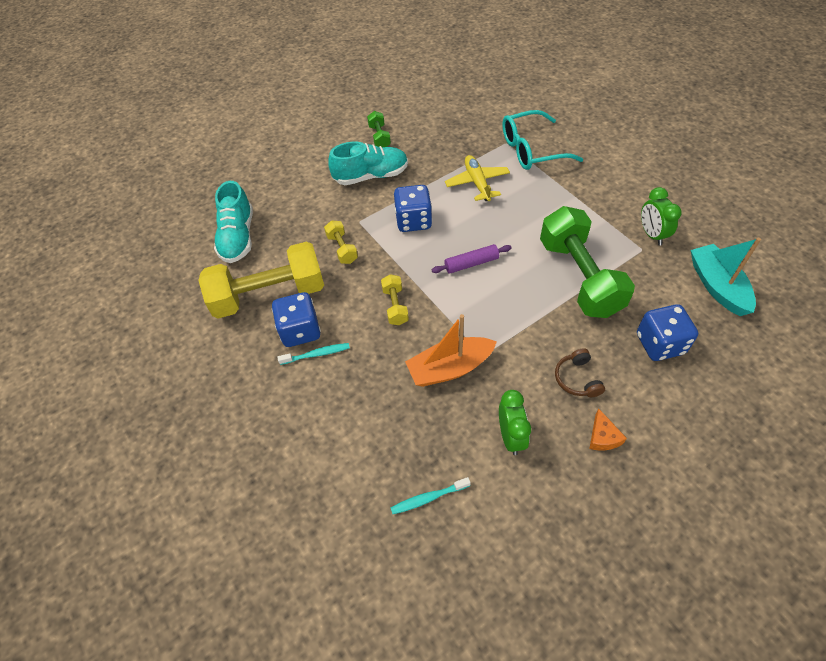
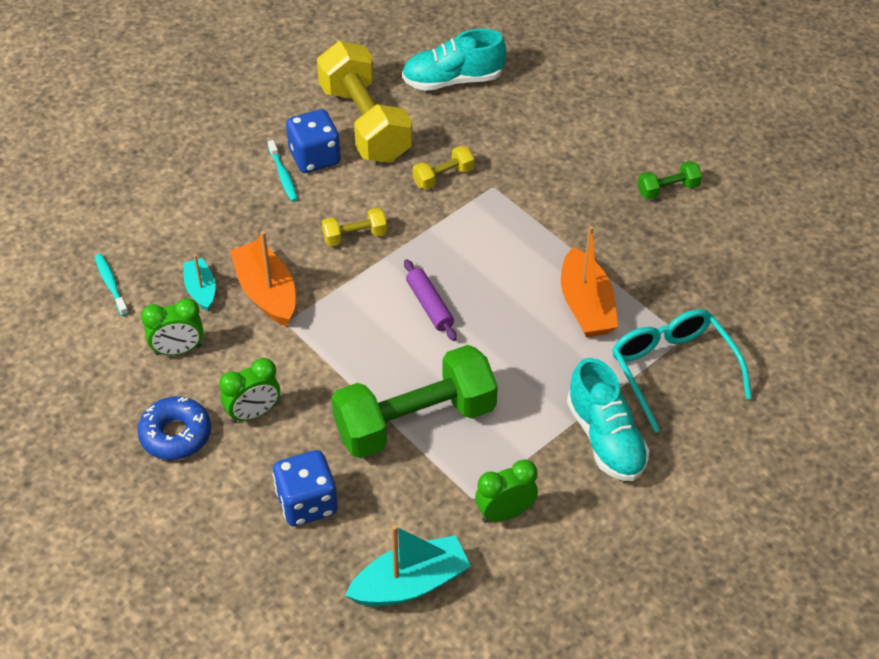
camera: 80 degrees right, 5 degrees down
turquoise shoe [328,142,408,185] -> turquoise shoe moved to [567,358,650,481]
blue dice [394,185,432,232] -> none
yellow plane [445,155,510,201] -> orange boat [561,226,618,338]
brown headphones [555,348,605,397] -> green clock [219,358,280,423]
orange cheese [589,408,627,451] -> blue donut [137,397,211,460]
none -> turquoise boat [183,255,216,311]

